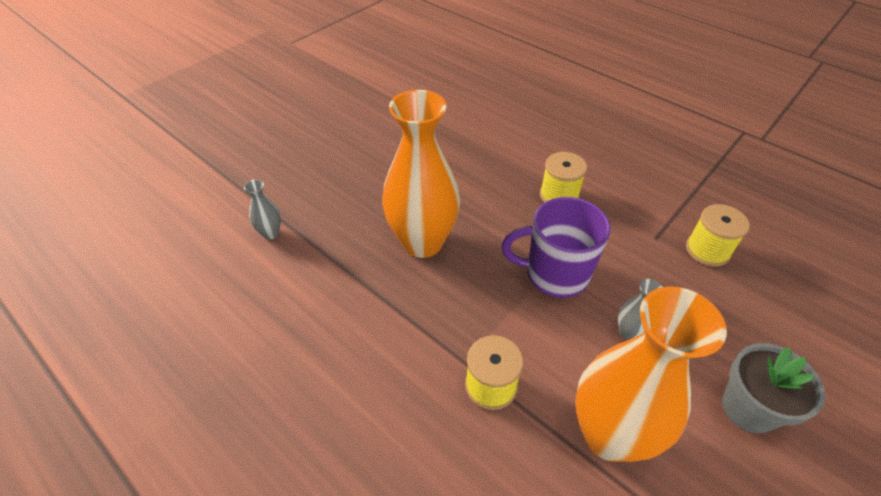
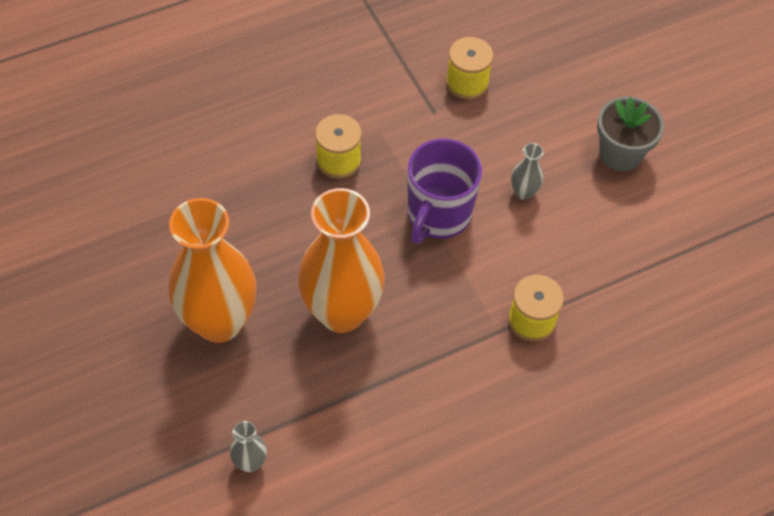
camera: 70 degrees left, 10 degrees up
orange vase [575,286,727,462] -> orange vase moved to [168,198,257,343]

